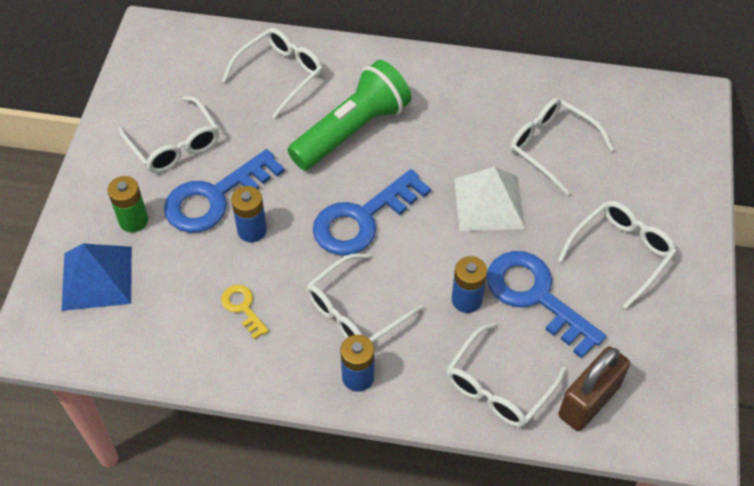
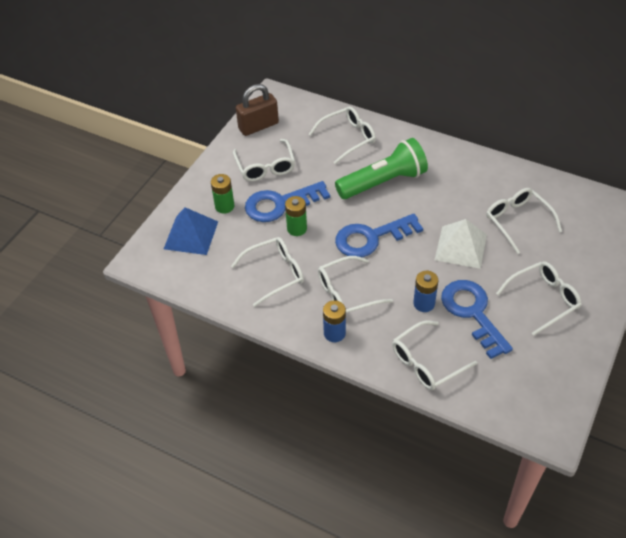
camera: 20 degrees right, 5 degrees down
yellow key [221,285,269,339] -> white glasses [231,237,304,307]
blue battery [231,186,267,242] -> green battery [285,196,307,236]
brown padlock [558,346,630,431] -> brown padlock moved to [236,84,279,136]

